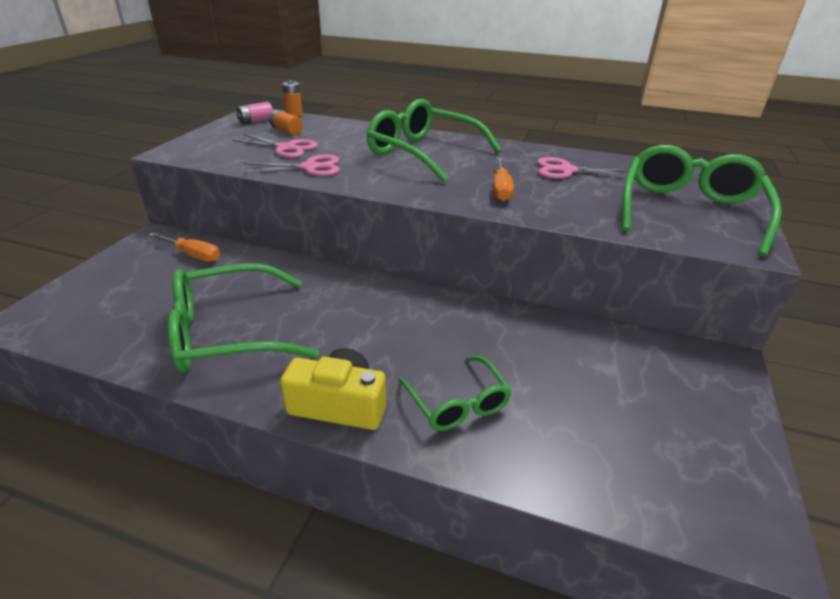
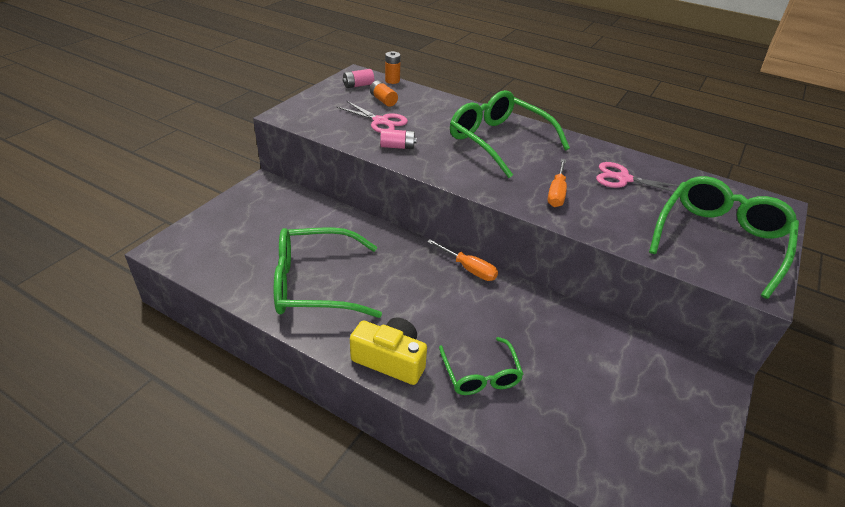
camera: 10 degrees right, 5 degrees up
orange screwdriver [148,233,220,262] -> orange screwdriver moved to [427,239,498,281]
pink scissors [241,154,340,176] -> pink battery [380,129,417,149]

